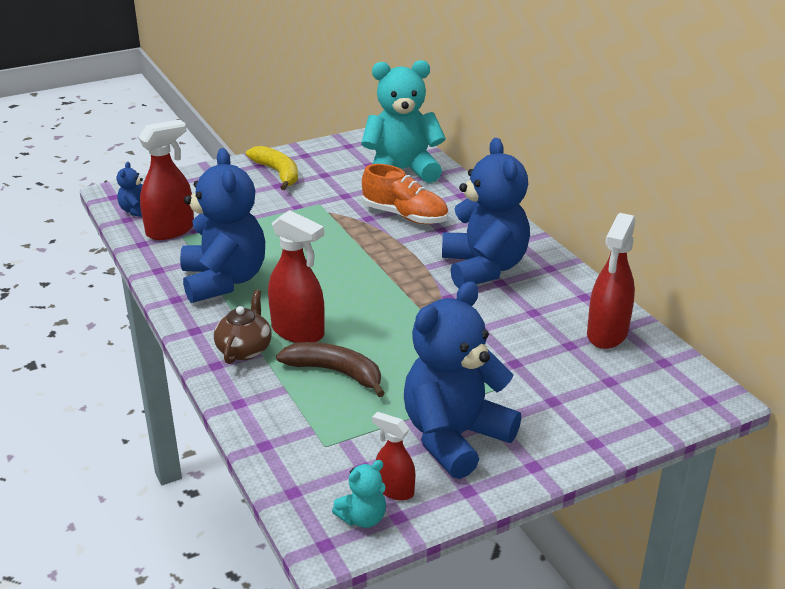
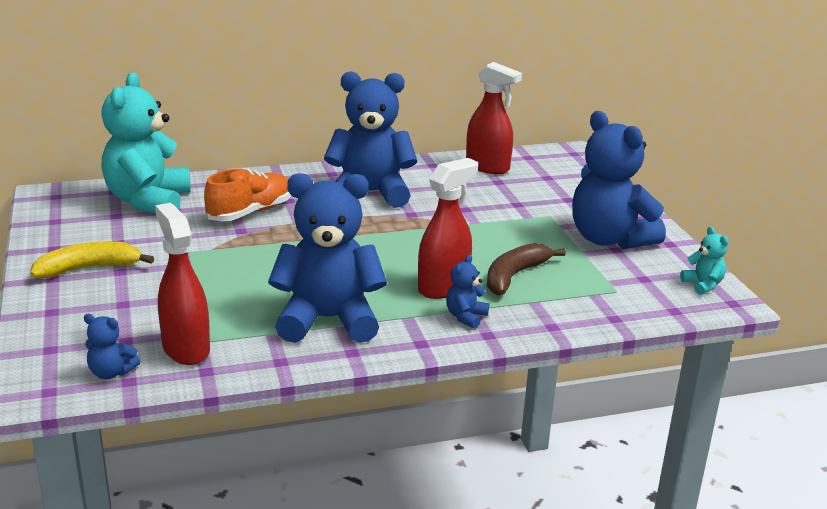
camera: 80 degrees left, 5 degrees down
brown teapot [214,290,271,364] -> blue teddy bear [446,255,489,329]
red spray bottle [372,412,416,500] -> none

